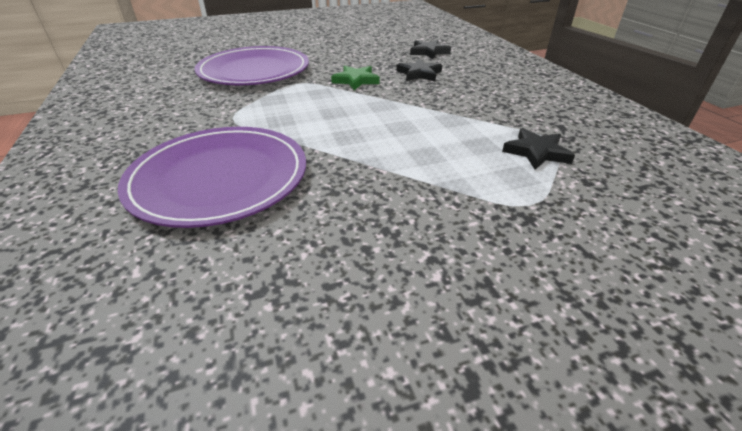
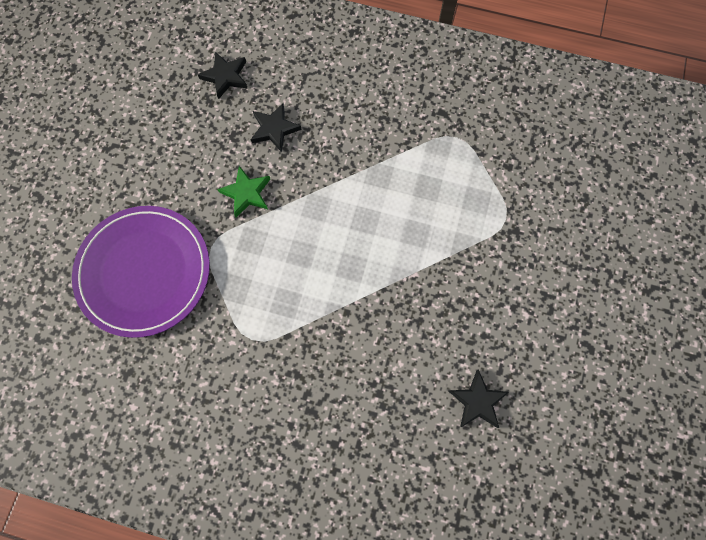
camera: 55 degrees left, 35 degrees up
purple plate [118,127,306,228] -> none
black star [502,128,575,170] -> black star moved to [449,369,509,428]

